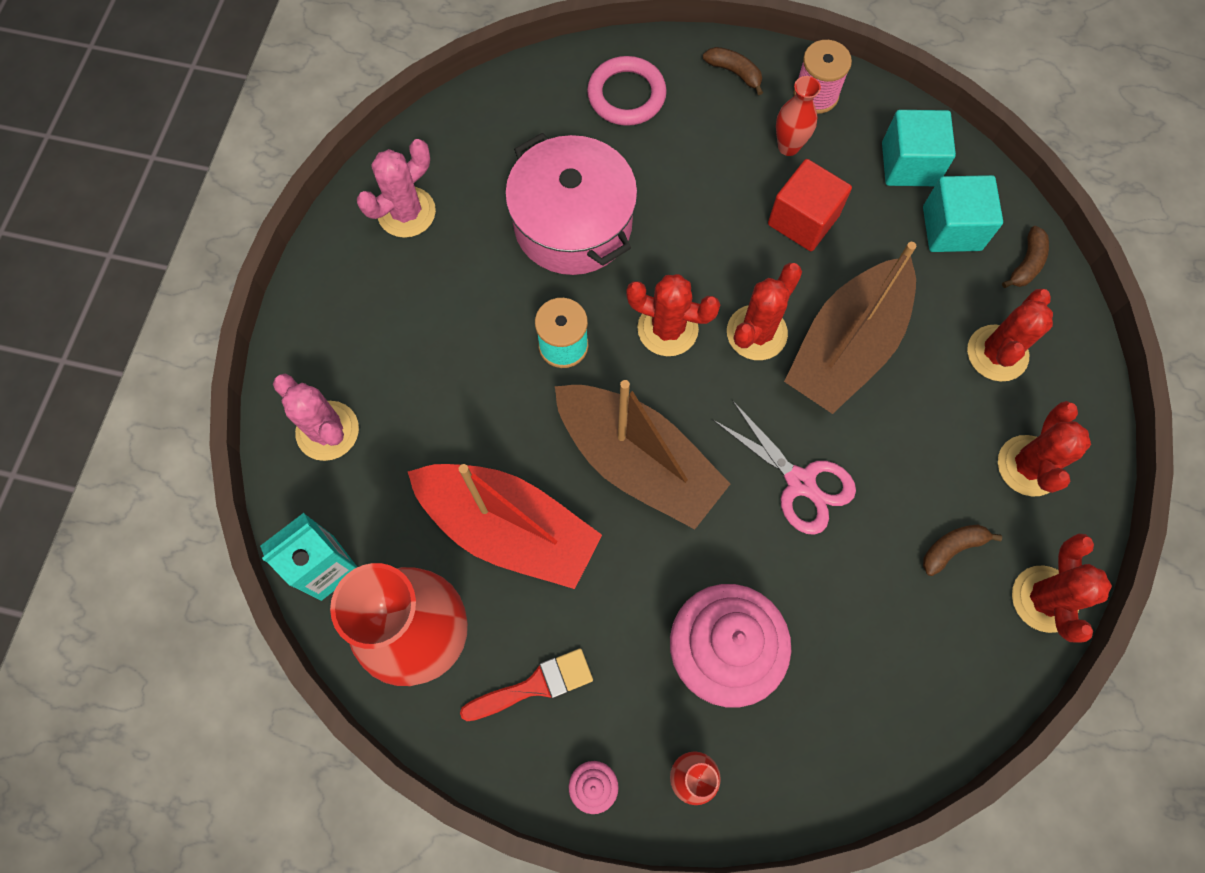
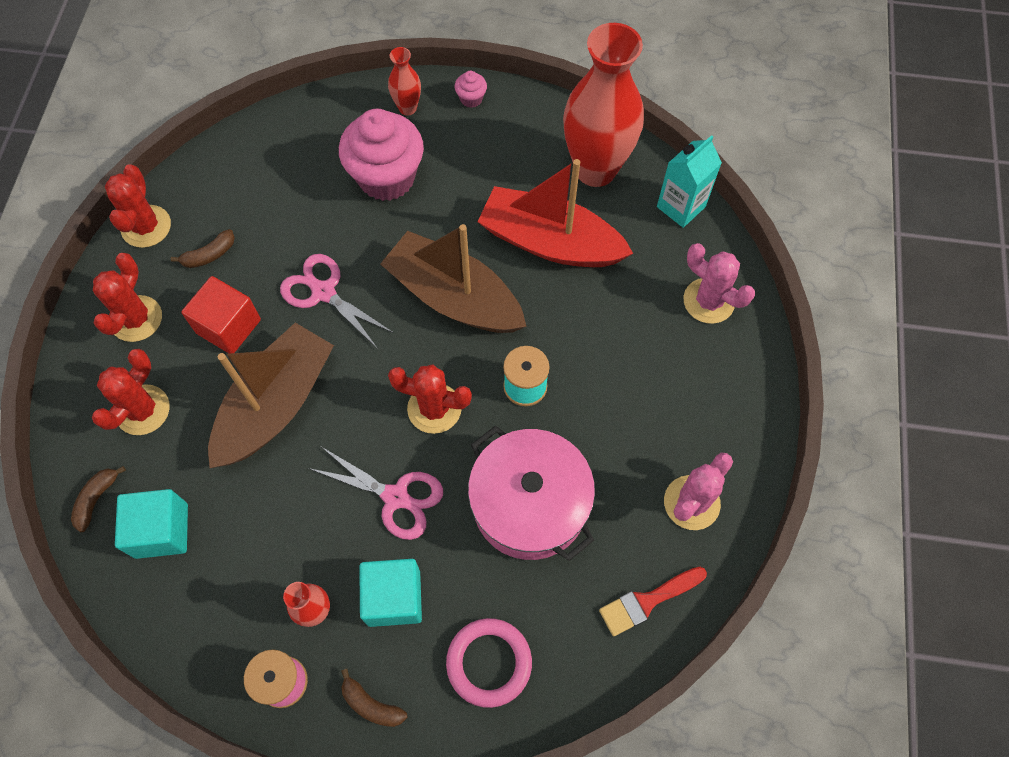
camera: 175 degrees right, 5 degrees down
red brush [460,648,593,721] -> red brush moved to [599,567,707,637]
red cactus [727,263,802,360] -> none
red cube [768,159,852,251] -> red cube moved to [181,276,261,354]
turquoise cube [882,110,956,186] -> turquoise cube moved to [359,559,422,627]
none -> pink scissors [308,447,443,540]

